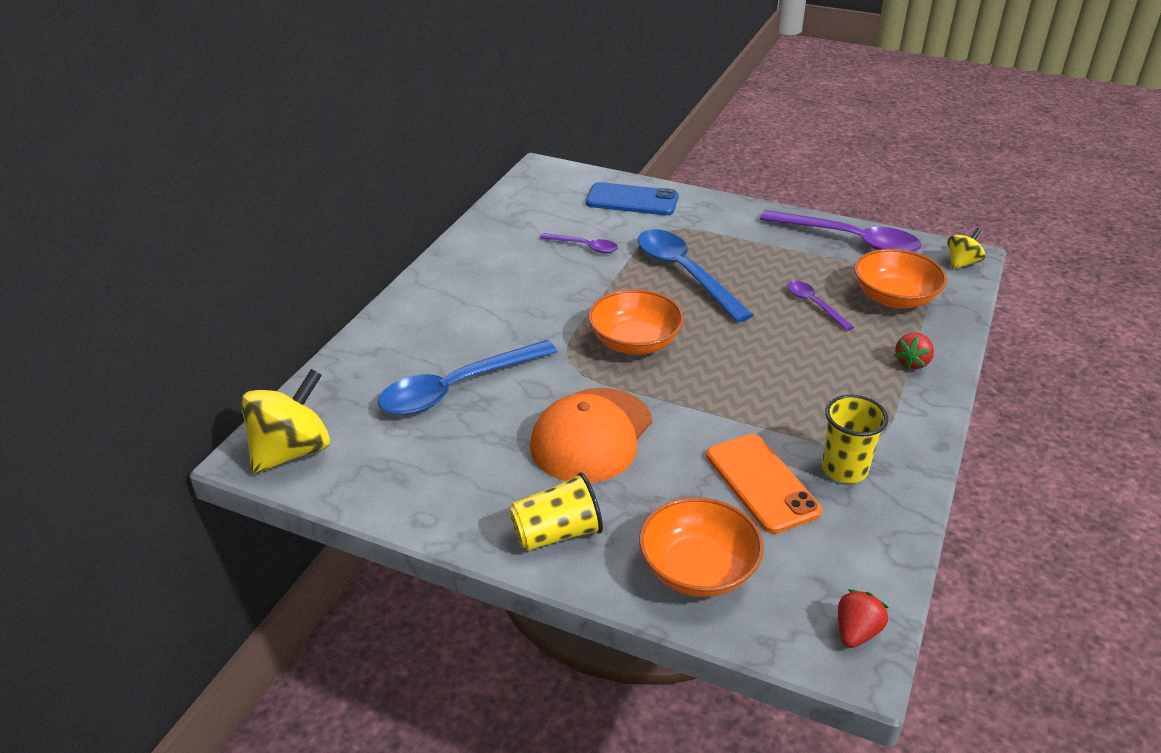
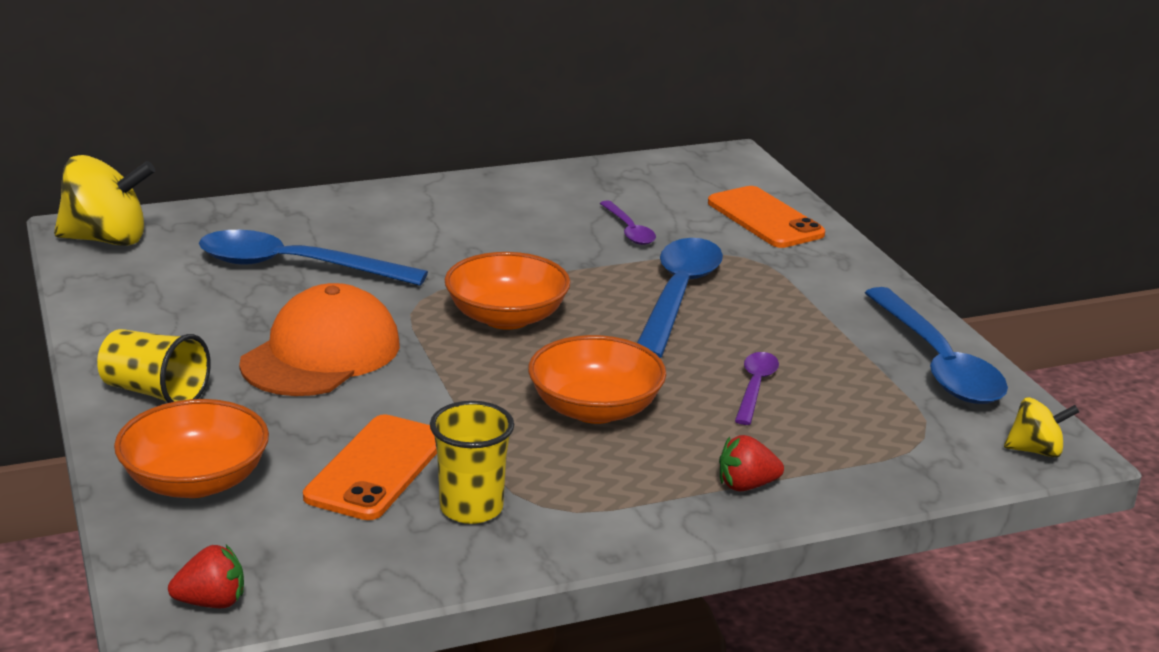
camera: 45 degrees right, 10 degrees down
orange cap [530,388,652,483] -> orange cap turned 135 degrees clockwise [239,283,400,396]
blue phone [586,182,678,215] -> orange phone [708,186,825,248]
purple spoon [760,210,922,252] -> blue spoon [865,287,1008,404]
orange bowl [854,249,947,308] -> orange bowl moved to [528,335,666,424]

